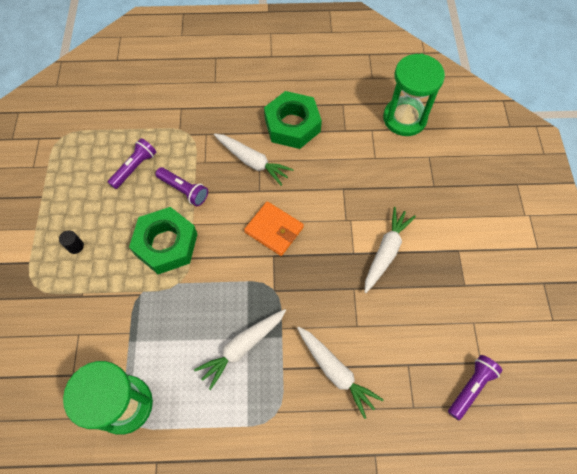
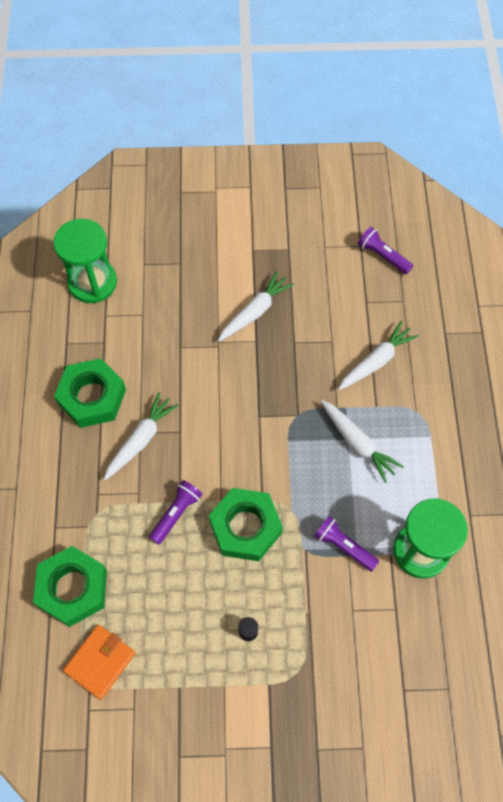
camera: 90 degrees left, 0 degrees up
purple flashlight [108,138,157,189] -> purple flashlight moved to [314,516,379,571]
orange wallet [244,201,304,256] -> orange wallet moved to [63,625,135,700]
white carrot [365,207,416,293] -> white carrot turned 105 degrees clockwise [218,271,294,342]
none -> green nut [33,546,107,627]

